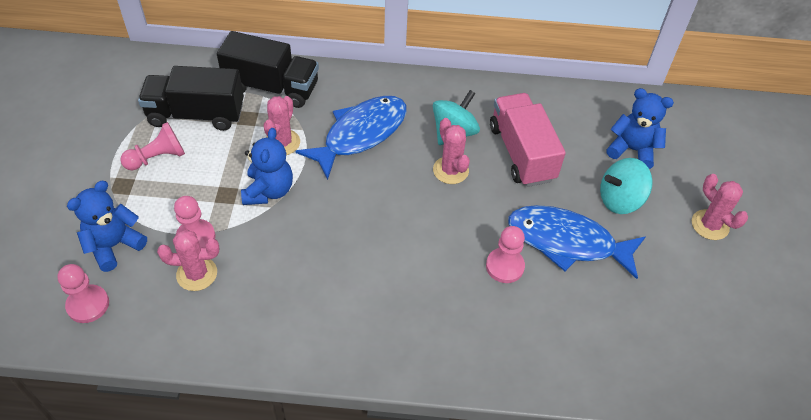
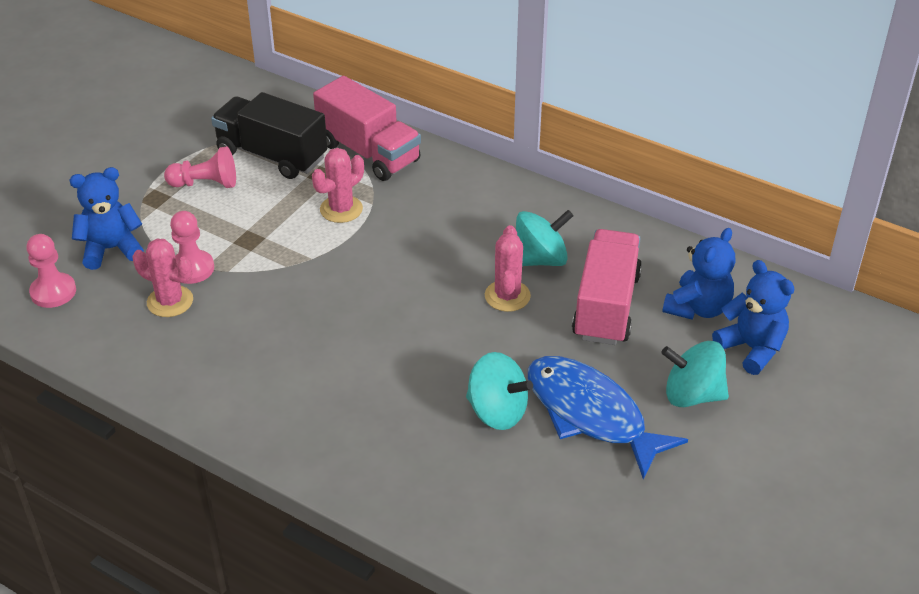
camera: 30 degrees right, 10 degrees down
black truck [217,31,319,108] -> pink truck [313,76,421,181]
blue teddy bear [241,128,293,205] -> blue teddy bear moved to [662,228,735,320]
blue fish [296,96,407,180] -> none
pink pawn [486,226,525,283] -> turquoise spinning top [466,352,533,430]
pink cactus [692,174,748,240] -> none

